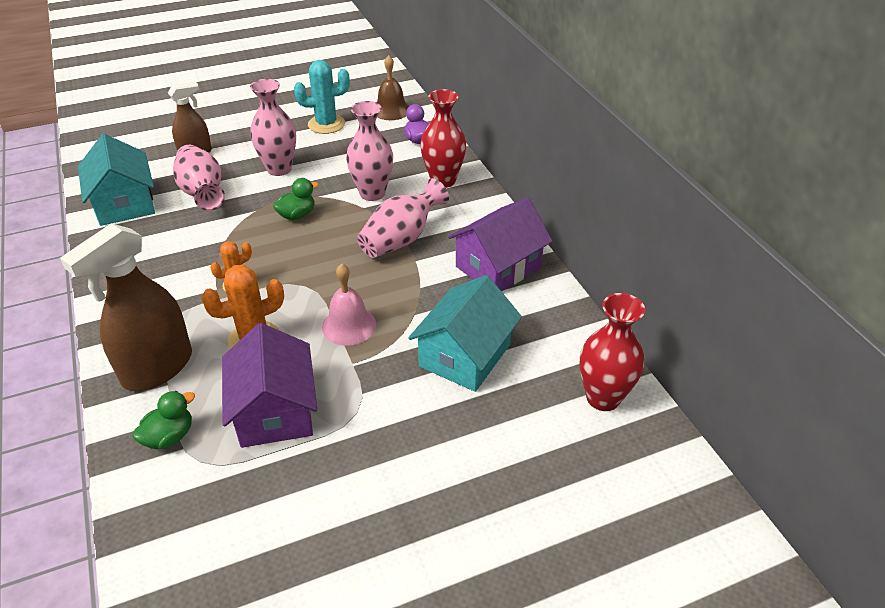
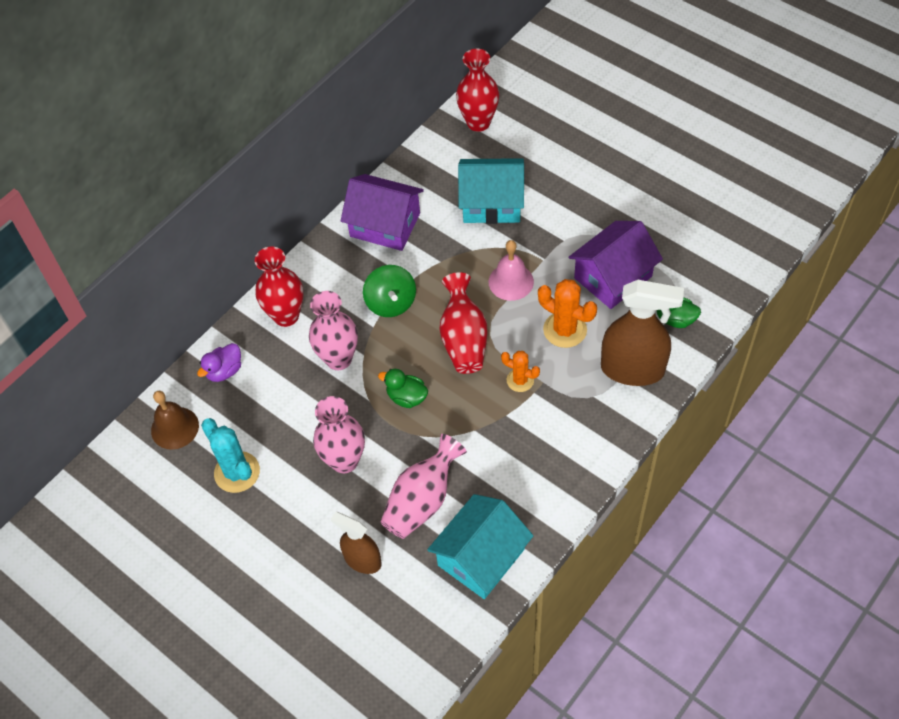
camera: 115 degrees left, 15 degrees up
pink vase [357,178,449,258] -> green spinning top [363,265,416,317]
none -> red vase [439,272,487,374]

